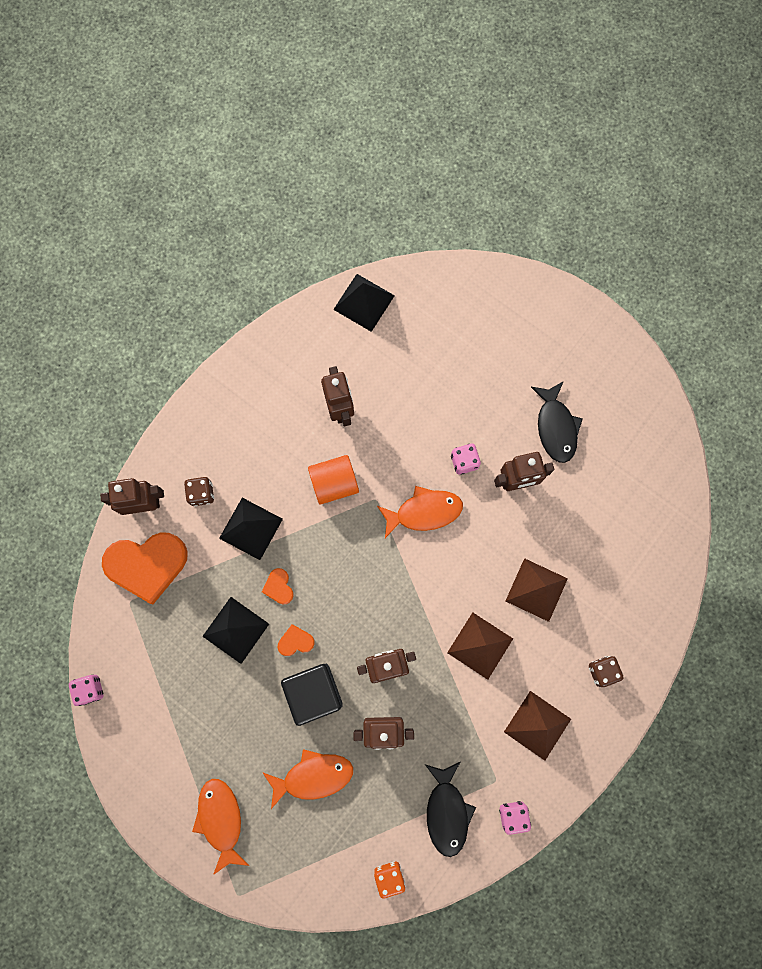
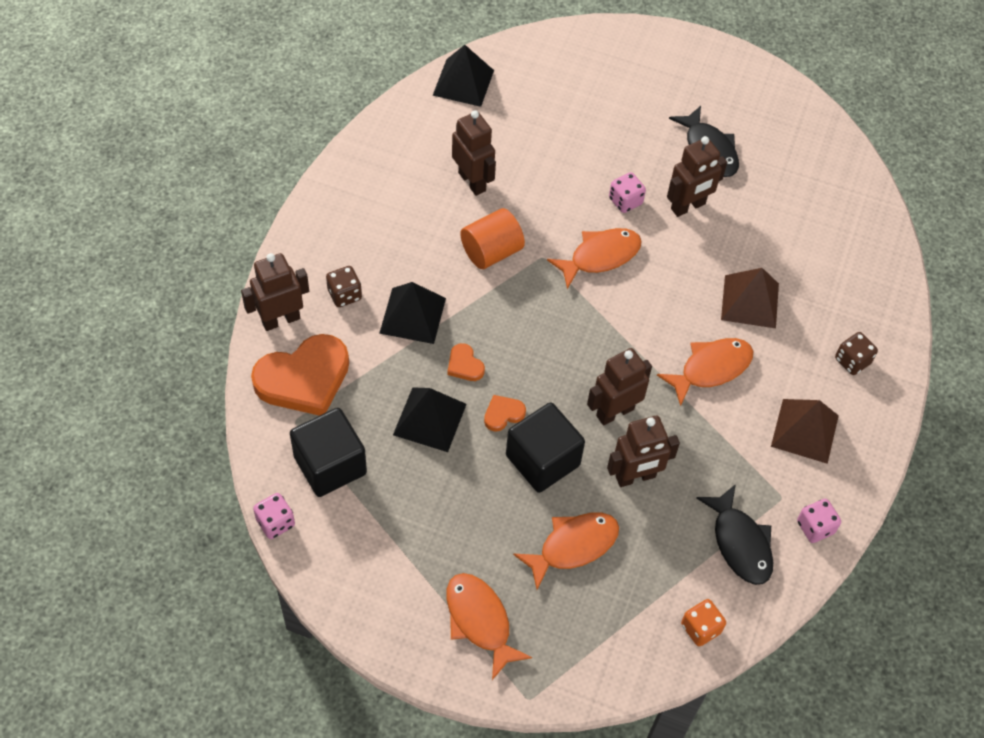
camera: 20 degrees left, 20 degrees down
brown pyramid [447,612,513,680] -> orange fish [657,338,753,406]
none -> black cube [290,408,367,497]

